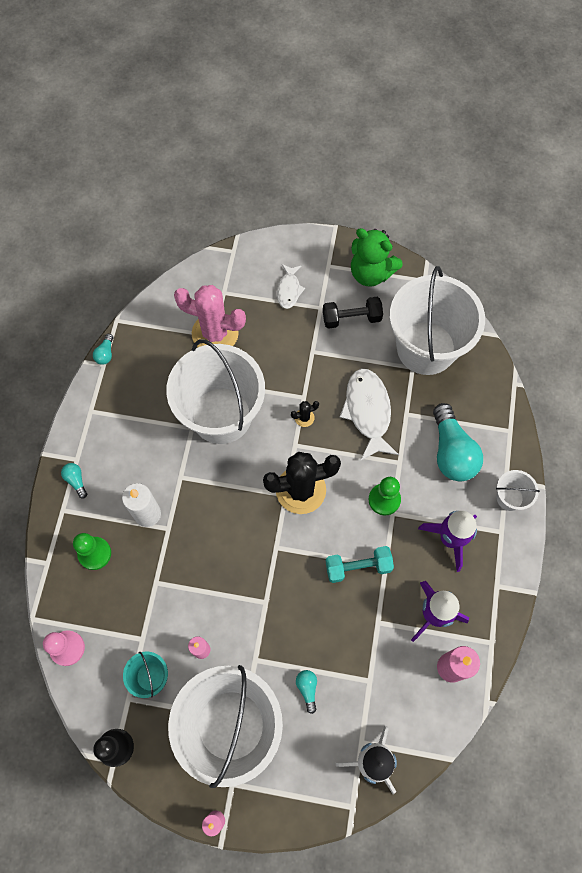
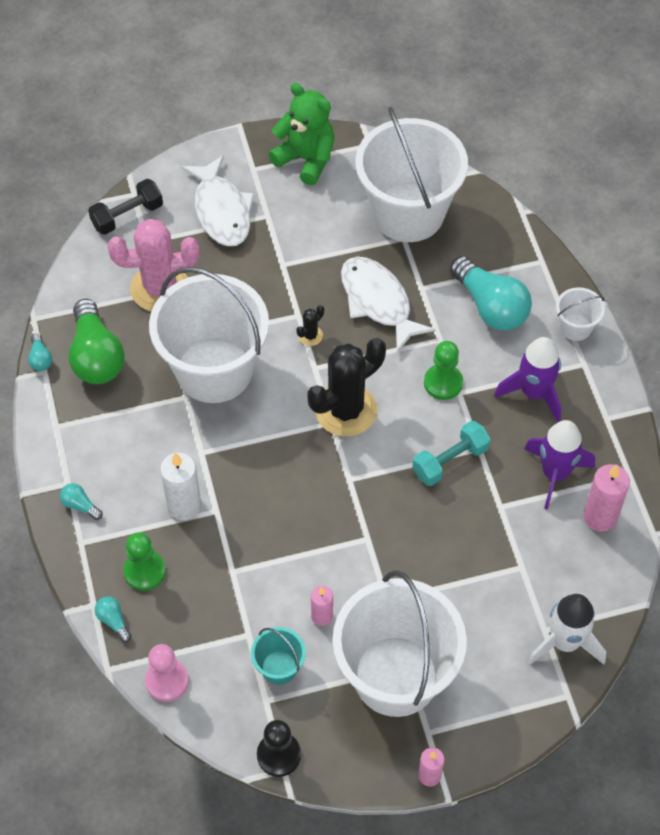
camera: 25 degrees left, 10 degrees down
white fish [277,264,305,309] -> white fish [181,155,254,246], size x1.78
turquoise light bulb [296,670,317,714] -> turquoise light bulb moved to [95,597,132,642]
black dumbbell [323,297,383,329] -> black dumbbell moved to [88,179,163,235]
green teddy bear [351,228,403,287] -> green teddy bear turned 150 degrees counterclockwise [269,83,334,185]
none -> green light bulb [68,299,125,384]

